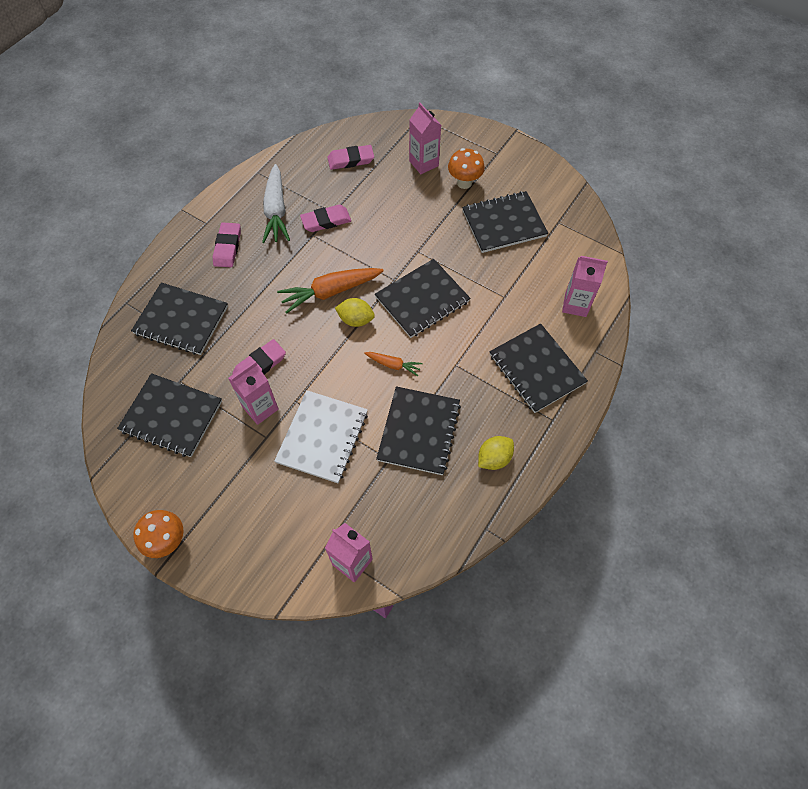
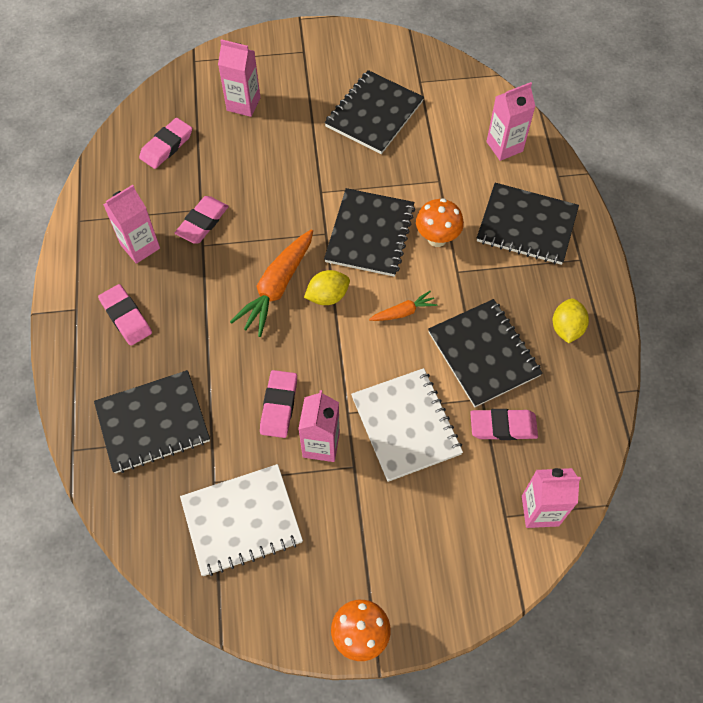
camera: 40 degrees left, 0 degrees up
black notebook [117,373,222,457] -> white notebook [180,464,303,576]
white carrot [262,164,290,243] -> pink carton [103,185,160,264]
orange mushroom [448,148,485,189] -> orange mushroom moved to [416,198,464,247]
none -> pink eraser [470,409,538,440]

